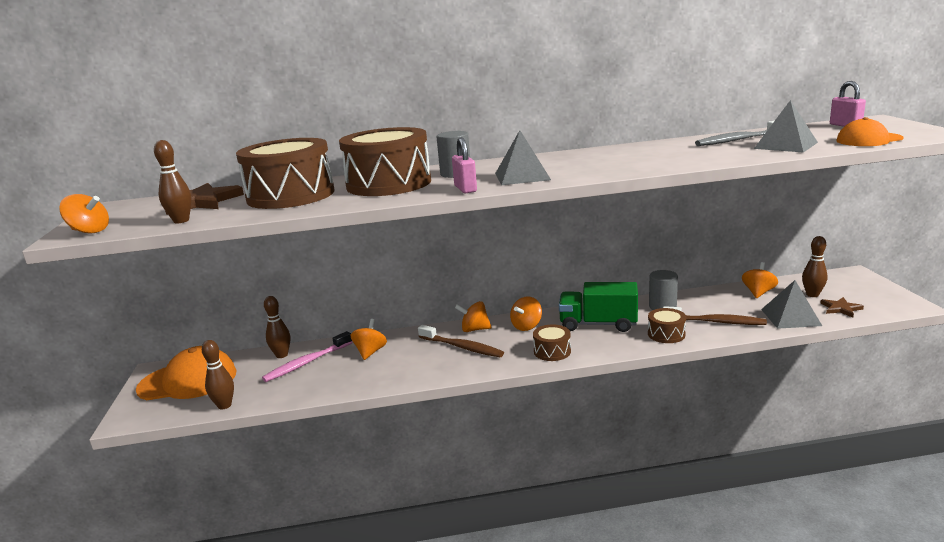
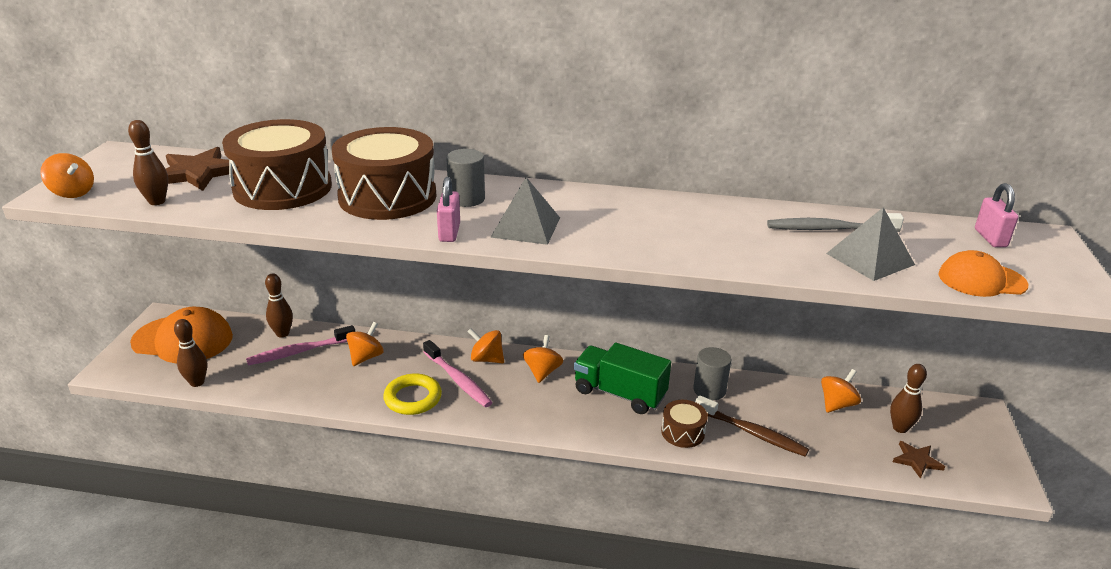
camera: 15 degrees right, 10 degrees up
brown toothbrush [418,325,504,357] -> pink toothbrush [423,340,493,407]
orange spinning top [510,296,542,331] -> orange spinning top turned 135 degrees clockwise [523,335,563,383]
brown drum [533,324,571,361] -> none
grey pyramid [761,280,822,329] -> none
none -> yellow ring [383,374,442,415]

